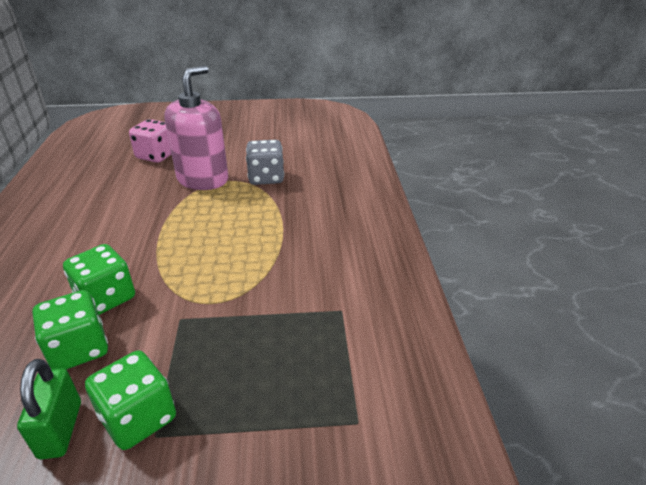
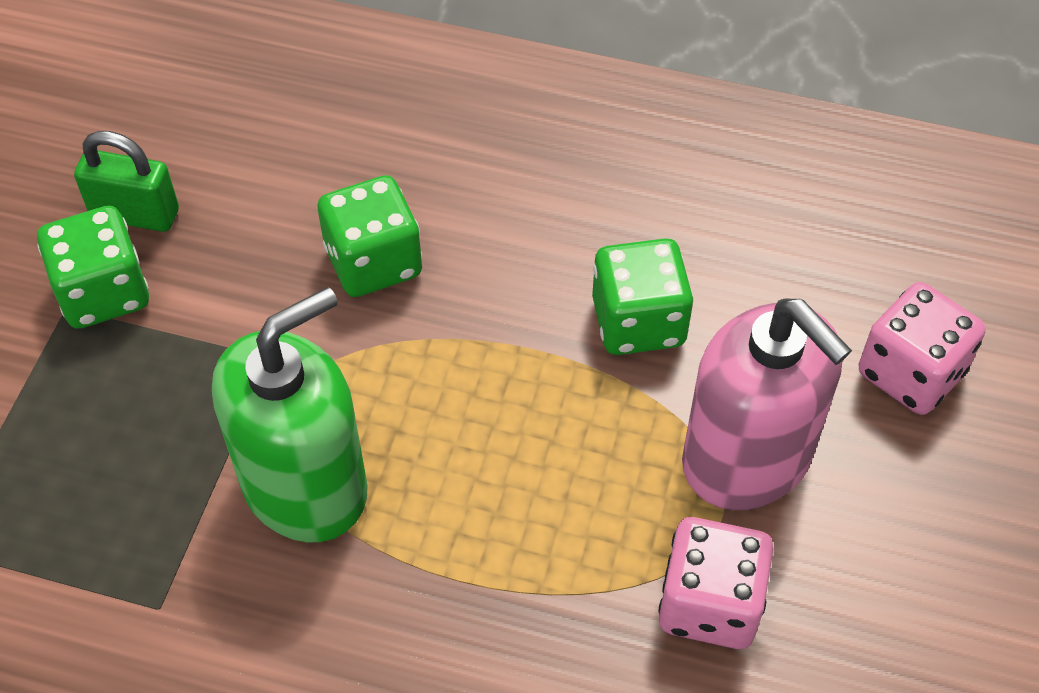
camera: 110 degrees right, 20 degrees up
green dice [32,290,108,369] -> green dice moved to [592,238,693,355]
grey dice [246,140,284,185] -> pink dice [658,517,773,649]
none -> green soap dispenser [212,287,368,543]

